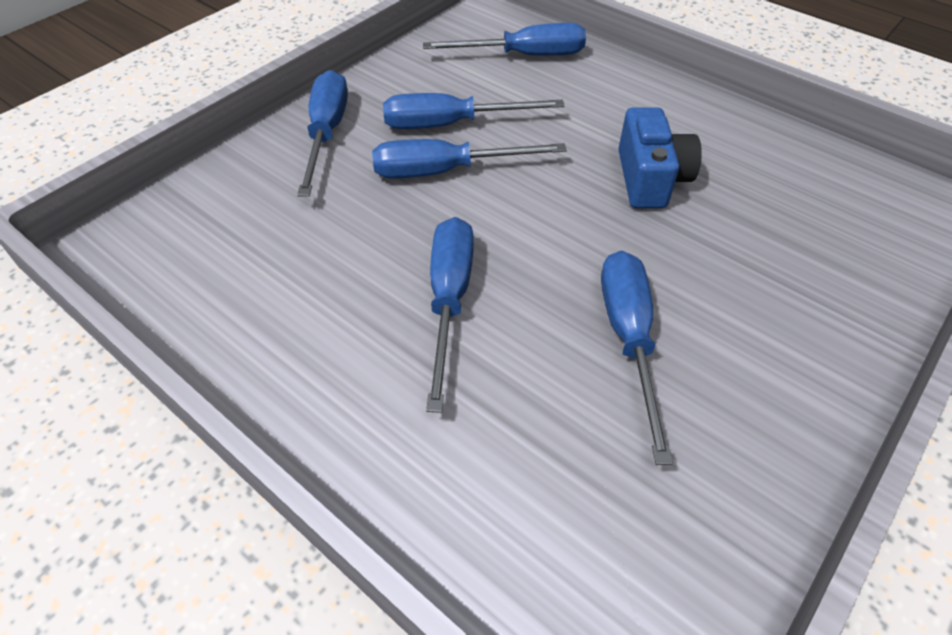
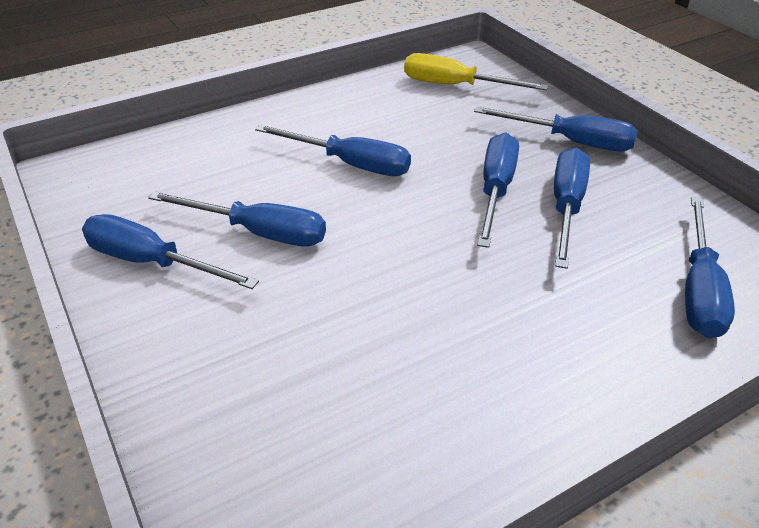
camera: 110 degrees right, 10 degrees down
blue camera [618,107,702,208] -> none
none -> blue screwdriver [82,214,259,289]
none -> yellow screwdriver [404,53,548,90]

